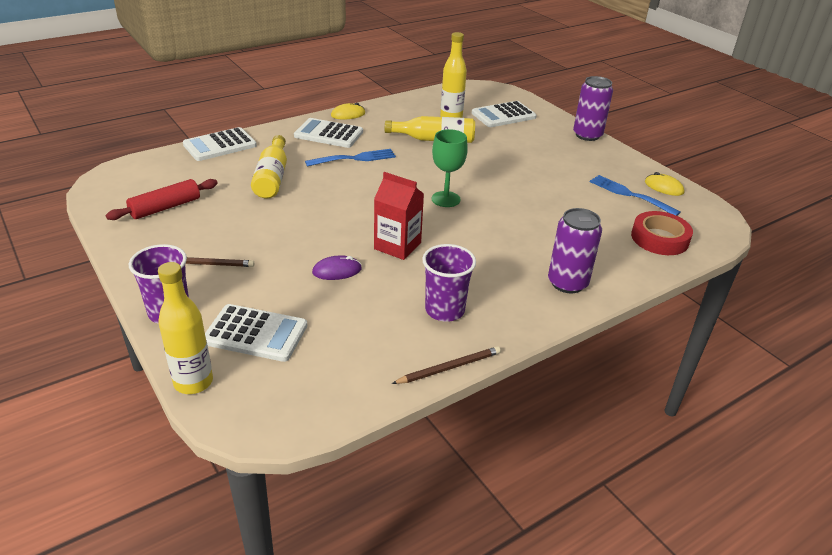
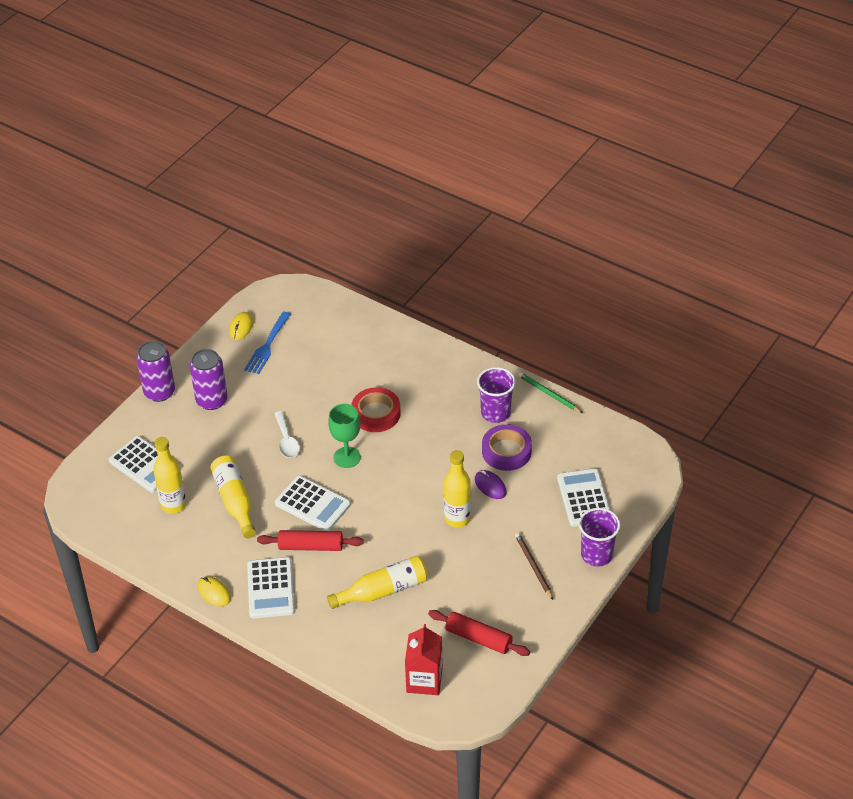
camera: 110 degrees left, 10 degrees up
yellow bottle [158,262,213,394] -> yellow bottle moved to [444,450,471,528]
white calculator [183,127,257,161] -> white calculator moved to [275,476,351,531]
blue fork [305,149,396,167] -> red rolling pin [257,530,364,551]
red carton [374,172,424,260] -> red carton moved to [405,624,443,695]
brown pencil [392,346,501,384] -> green pencil [518,372,583,413]
purple can [548,208,602,293] -> purple can moved to [190,349,228,410]
red tape [631,211,693,255] -> red tape moved to [352,387,401,432]
none -> white spoon [274,411,300,458]
none -> purple tape [482,424,532,471]

